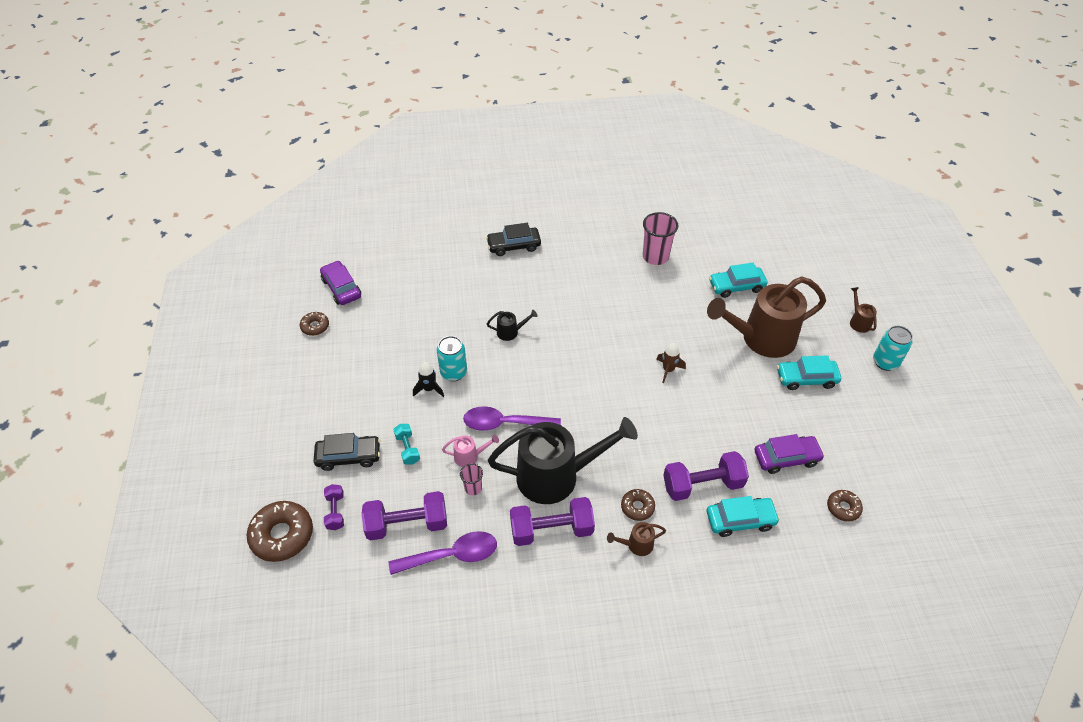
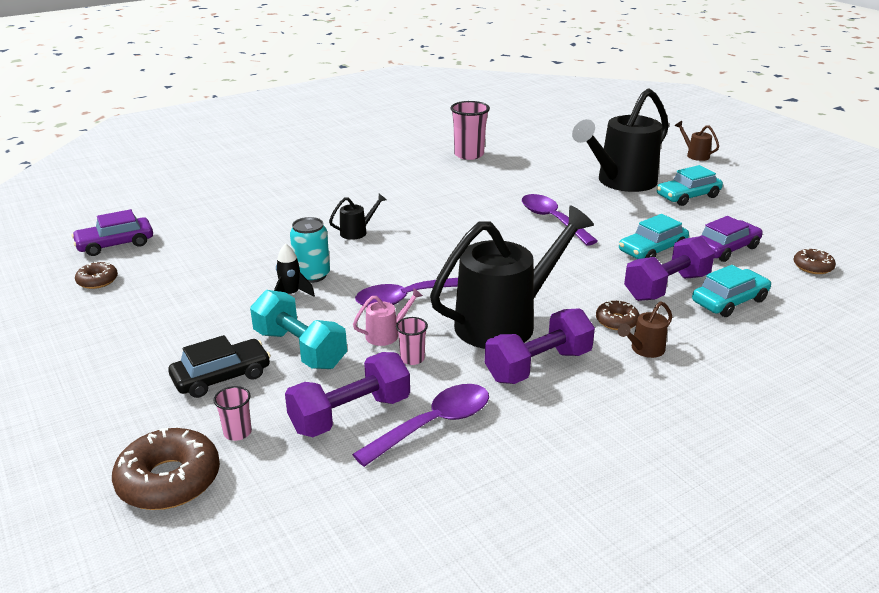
camera: 25 degrees left, 20 degrees down
purple car [320,261,361,305] -> purple car turned 60 degrees counterclockwise [72,209,153,256]
purple dumbbell [324,484,344,530] -> pink cup [213,386,252,441]
turquoise dumbbell [393,424,420,465] -> turquoise dumbbell [250,290,347,369], size x1.85
black car [486,223,541,256] -> none
brown rocket [656,343,686,383] -> purple spoon [522,194,598,246]
brown watering can [707,276,826,358] -> black watering can [572,88,669,192]
turquoise car [709,263,768,298] -> turquoise car moved to [619,214,689,259]
turquoise can [873,326,913,371] -> none

